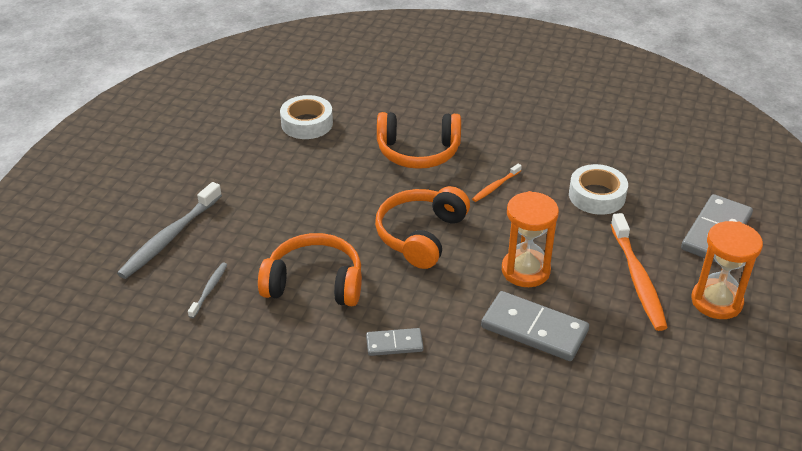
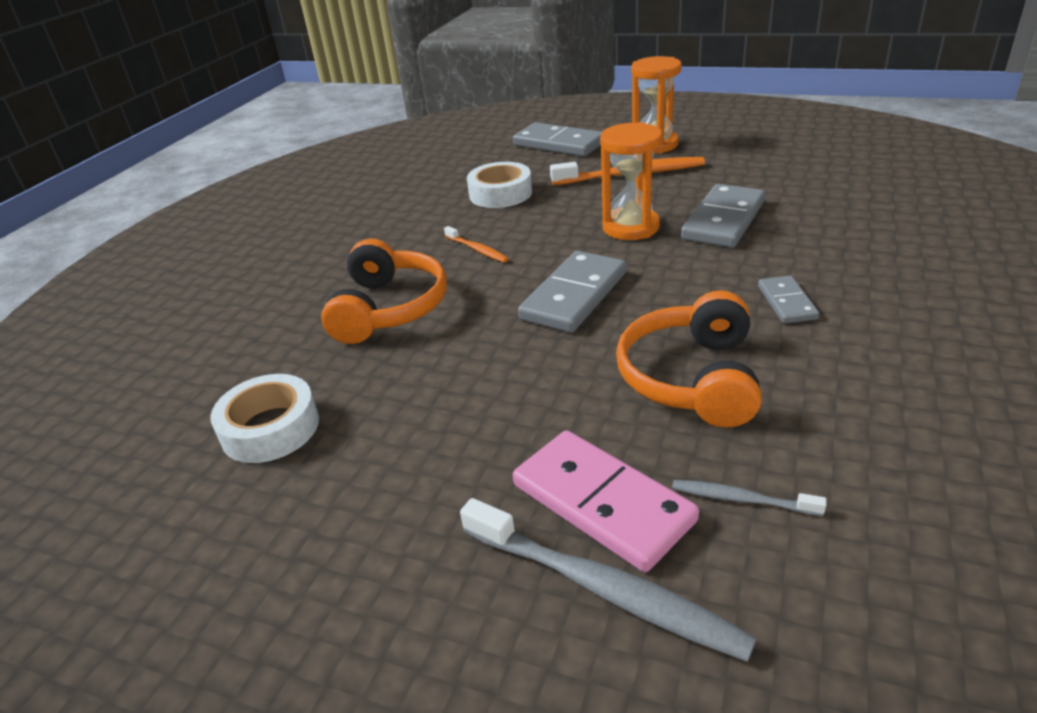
camera: 85 degrees left, 5 degrees down
orange headphones [375,186,470,269] -> grey domino [518,251,626,333]
none -> pink domino [513,430,699,572]

